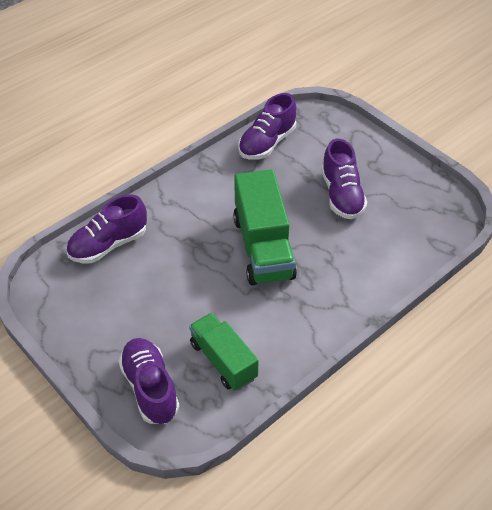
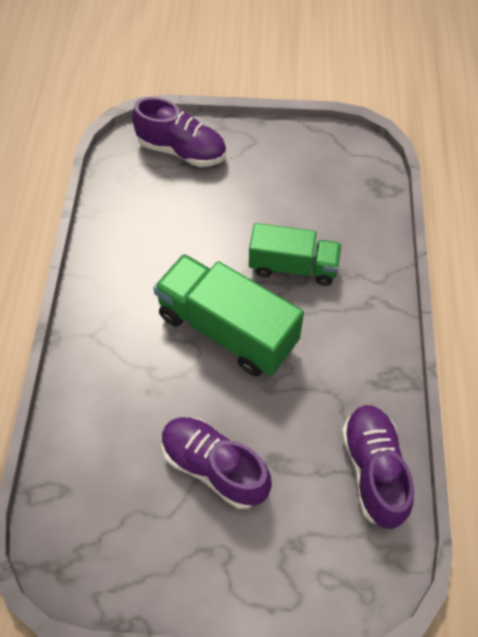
camera: 135 degrees right, 10 degrees up
purple shoe [66,195,147,263] -> none
green truck [189,313,258,391] -> green truck moved to [249,223,342,286]

